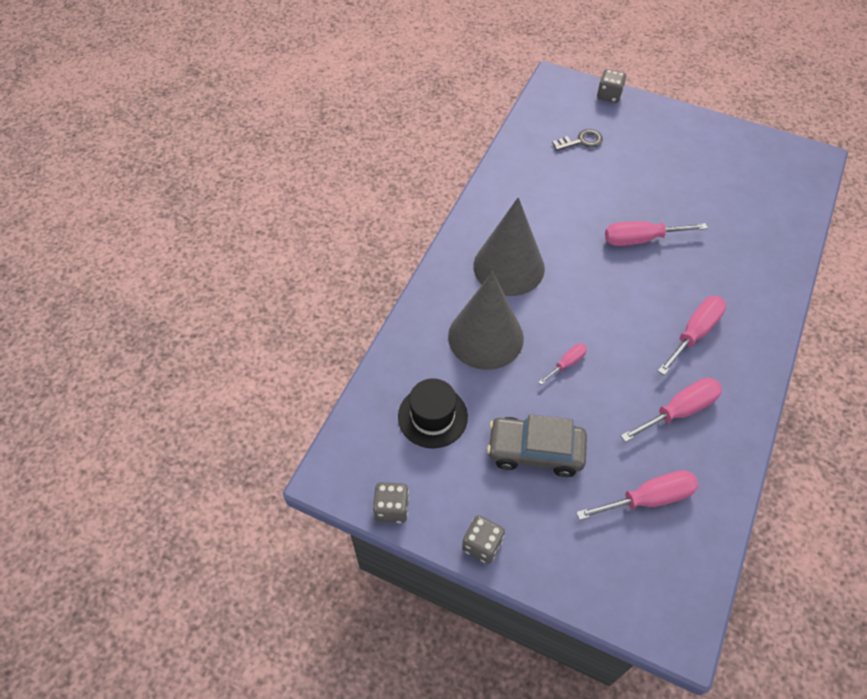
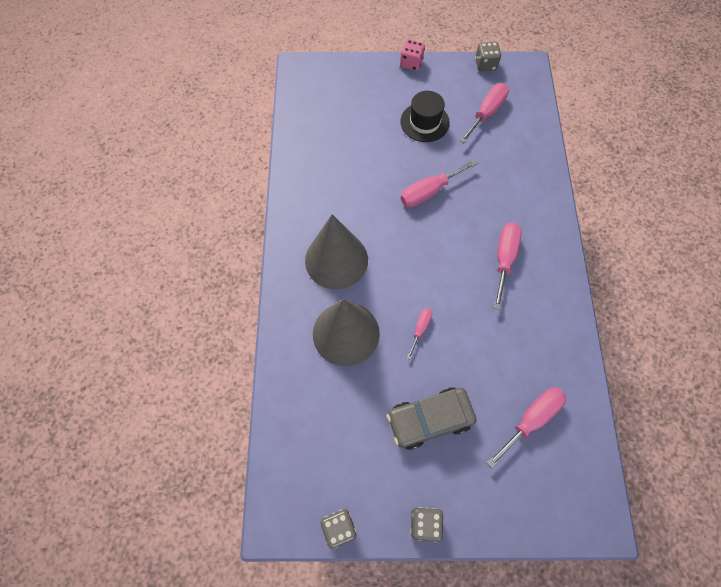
camera: 25 degrees left, 10 degrees up
black hat [398,378,468,449] -> black hat moved to [401,91,450,142]
grey key [552,129,603,151] -> none
grey dice [597,69,626,103] -> grey dice moved to [475,42,501,71]
pink screwdriver [621,378,722,442] -> pink screwdriver moved to [459,83,509,143]
none -> pink dice [400,39,425,71]

